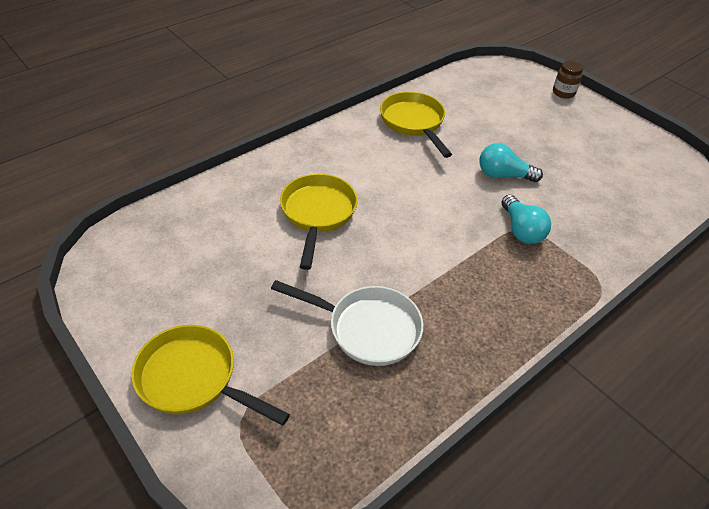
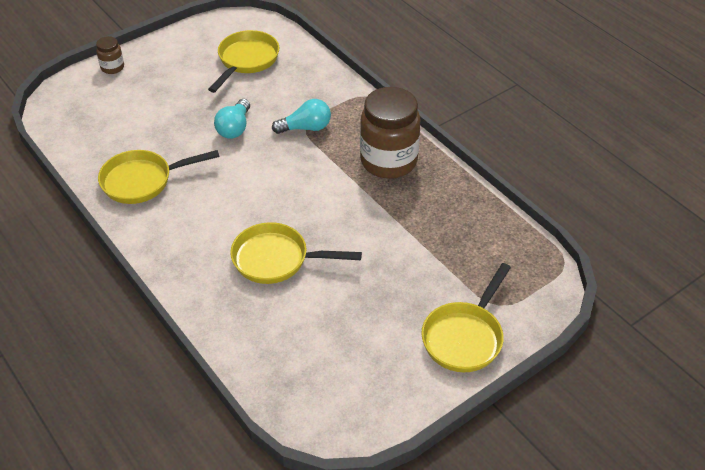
camera: 85 degrees left, 0 degrees up
white pan [271,280,423,366] -> none
none -> yellow pan [208,30,279,93]
none -> brown jar [360,87,421,179]

